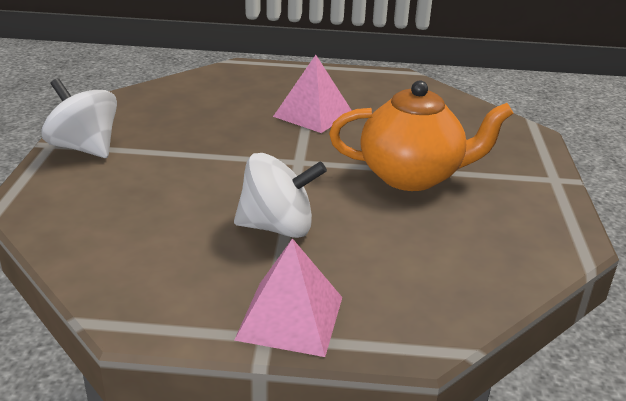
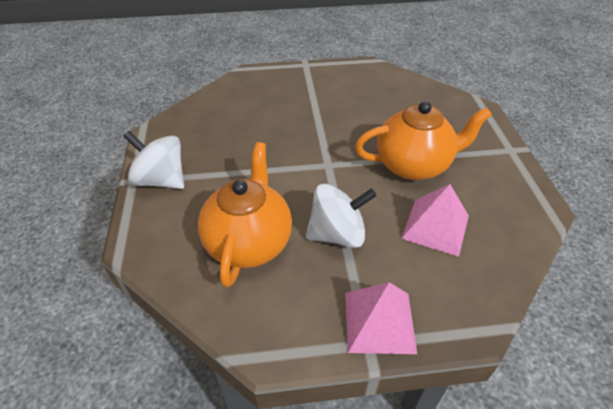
camera: 10 degrees left, 15 degrees up
pink pyramid [273,55,352,133] -> pink pyramid moved to [401,184,469,257]
none -> orange teapot [198,142,292,287]

